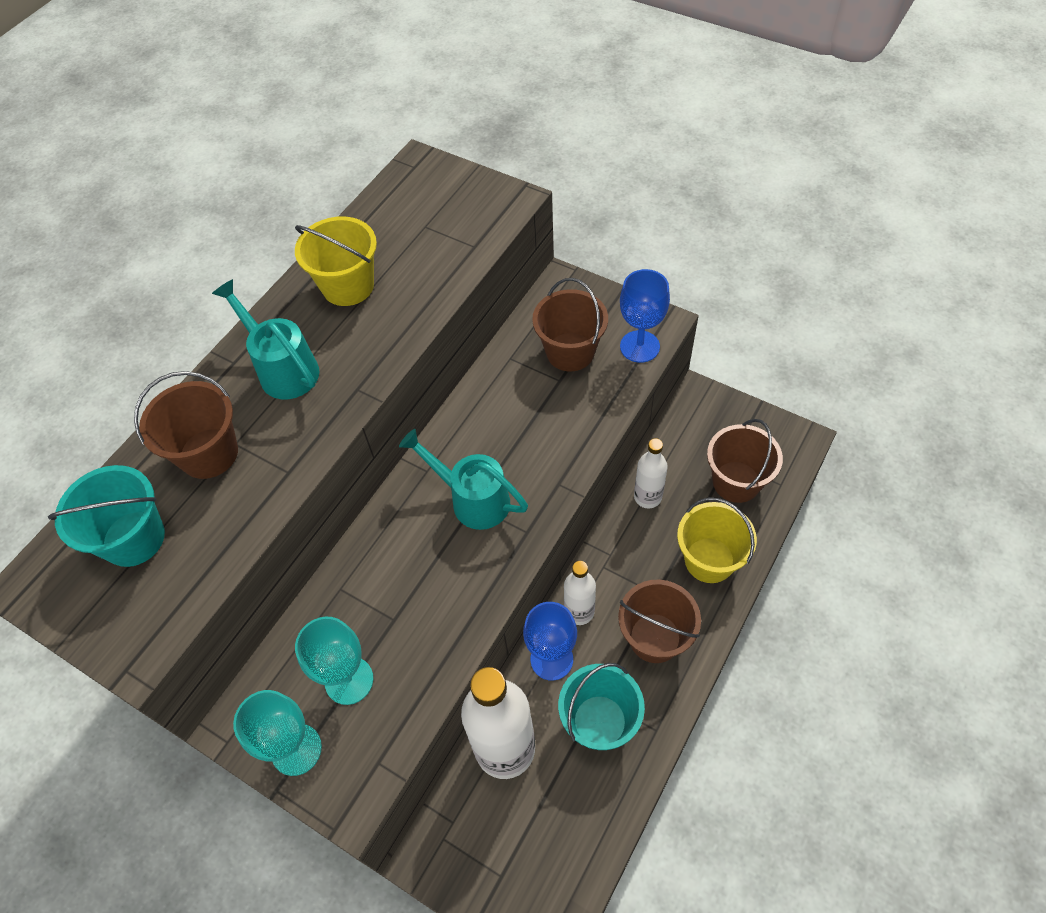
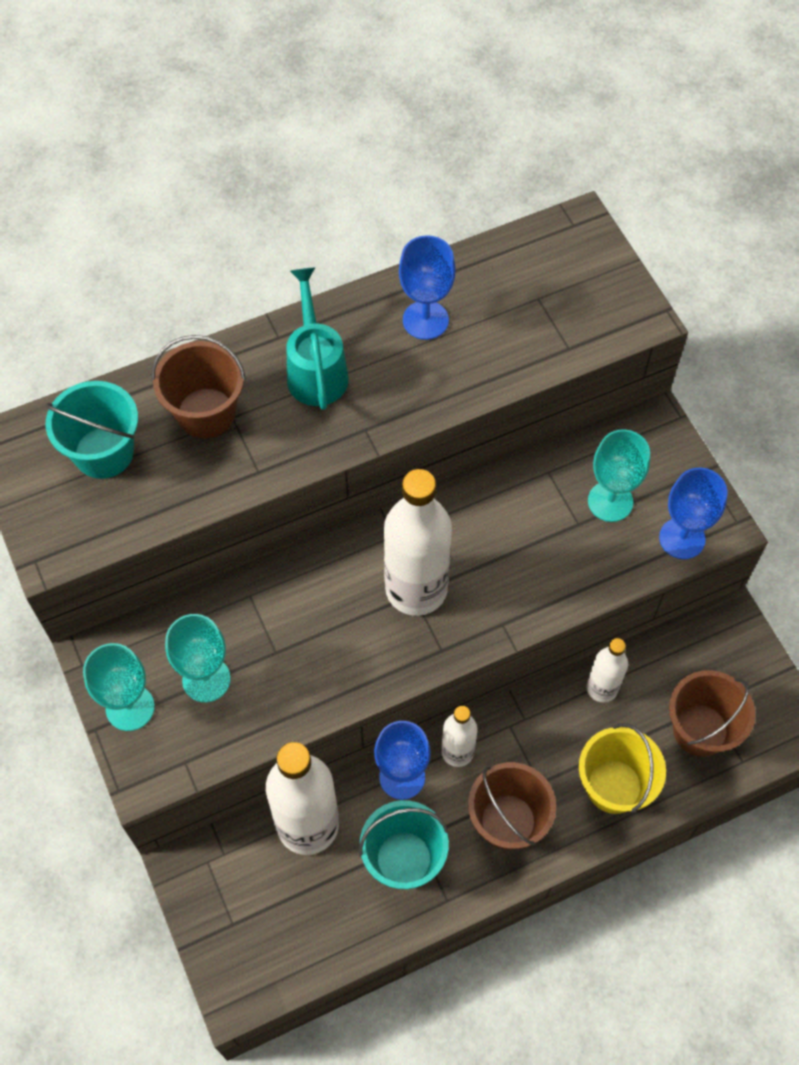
camera: 30 degrees right, 5 degrees up
yellow bucket [295,216,377,306] -> blue goblet [399,235,456,340]
turquoise watering can [399,429,528,530] -> white bottle [384,469,452,616]
brown bucket [532,278,608,372] -> turquoise goblet [588,430,650,522]

